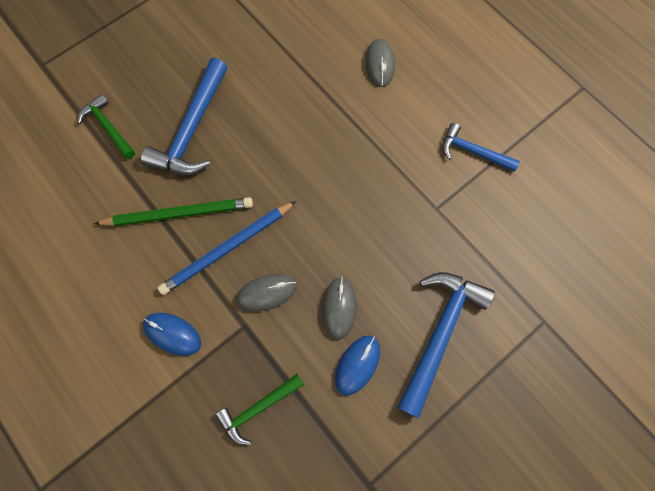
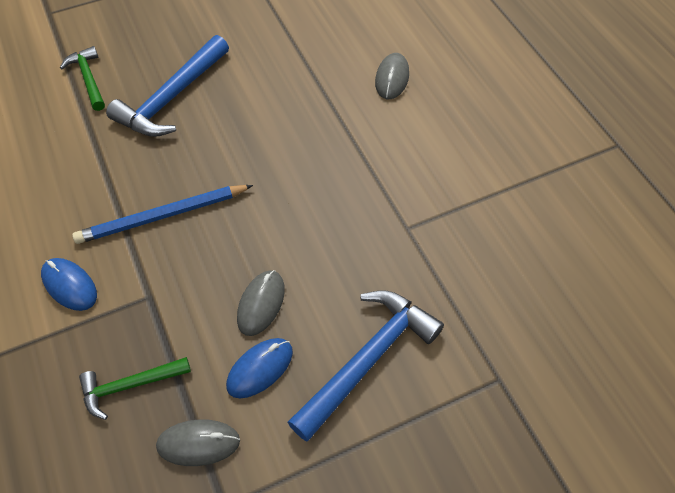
camera: 15 degrees right, 15 degrees down
green pencil [94,197,253,226] -> none
grey mouse [236,274,297,312] -> grey mouse moved to [156,420,240,466]
blue hammer [443,123,520,172] -> none

